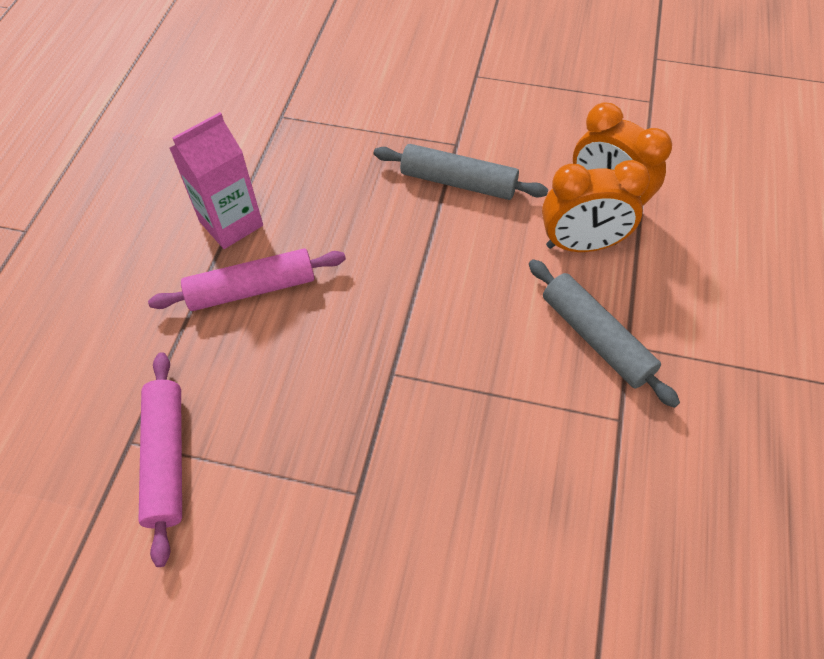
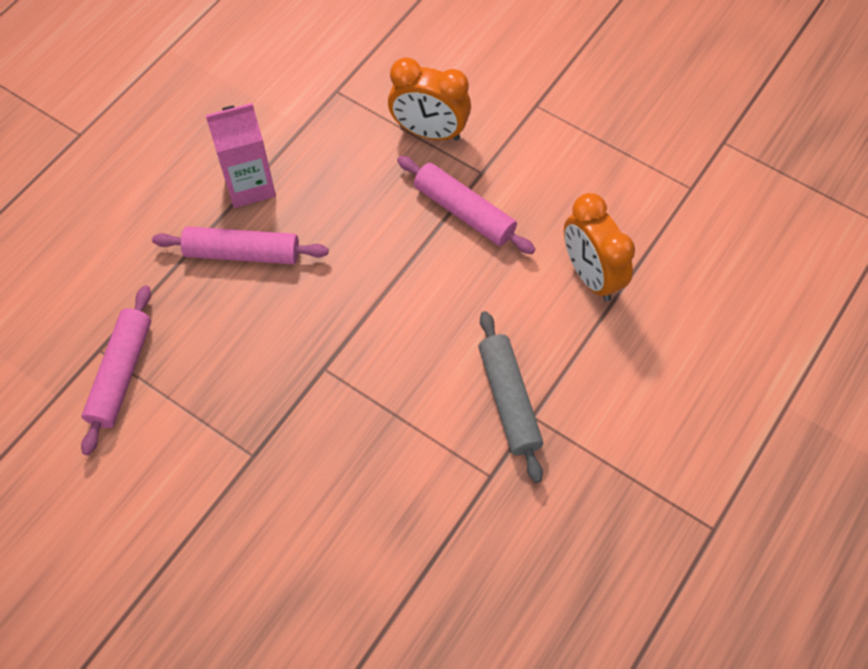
camera: 20 degrees right, 5 degrees up
grey rolling pin [374,144,548,200] -> pink rolling pin [397,156,535,254]
orange clock [542,160,650,252] -> orange clock moved to [388,57,471,141]

